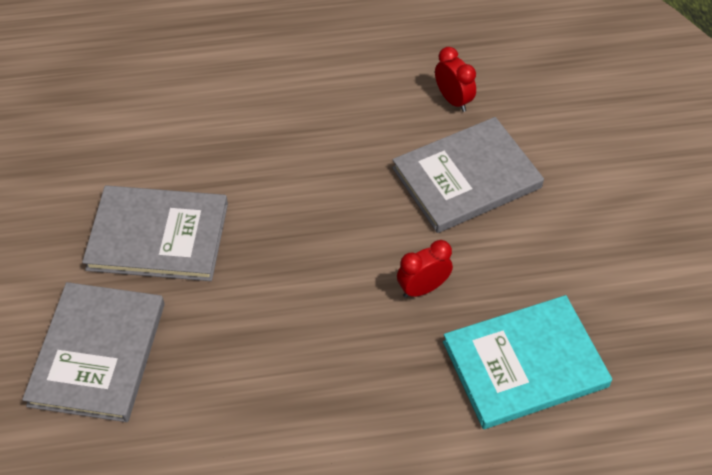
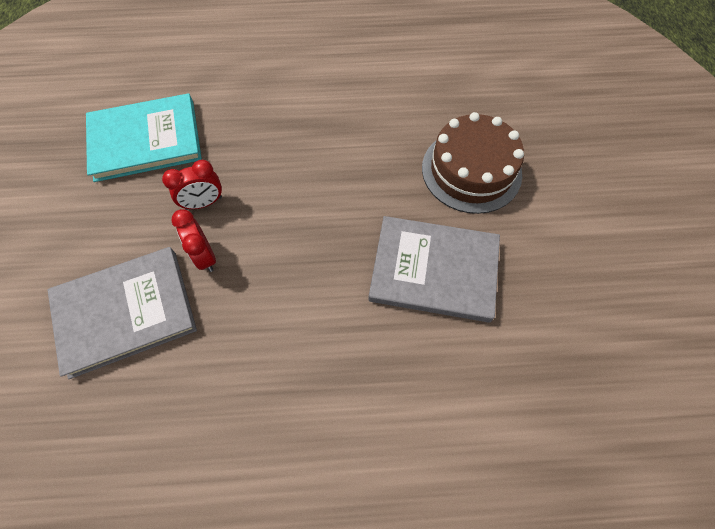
camera: 175 degrees left, 10 degrees up
grey book [22,282,165,422] -> brown cake [422,112,524,214]
red clock [435,47,476,112] -> red clock moved to [171,209,216,272]

